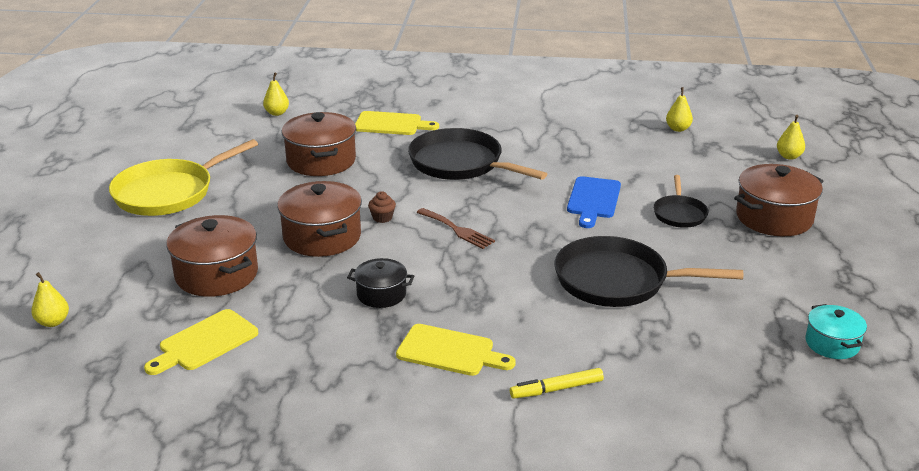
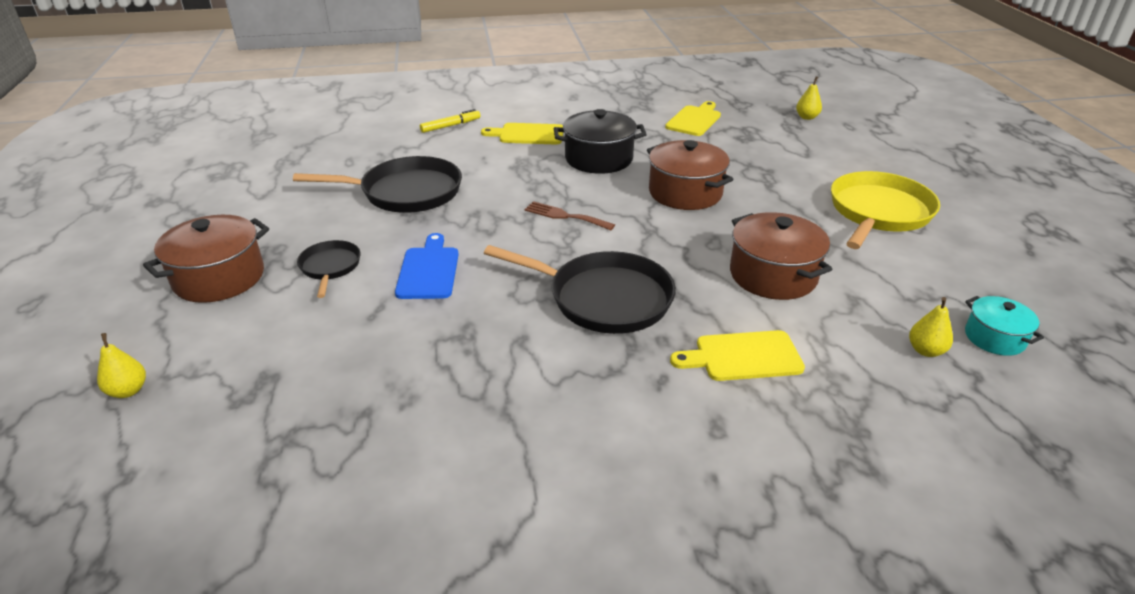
camera: 165 degrees right, 5 degrees up
brown pot [166,215,258,297] -> none
black pot [347,258,414,308] -> black pot [554,109,647,174], size x1.71
brown cupcake [368,191,396,223] -> none
yellow pear [666,87,693,132] -> none
turquoise pot [806,304,867,359] -> turquoise pot moved to [965,296,1044,356]

